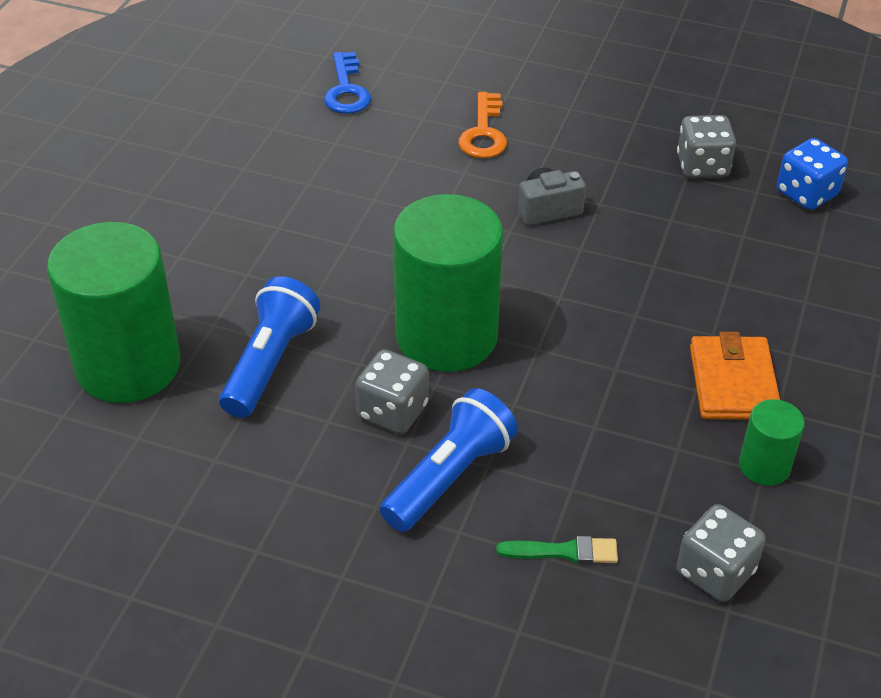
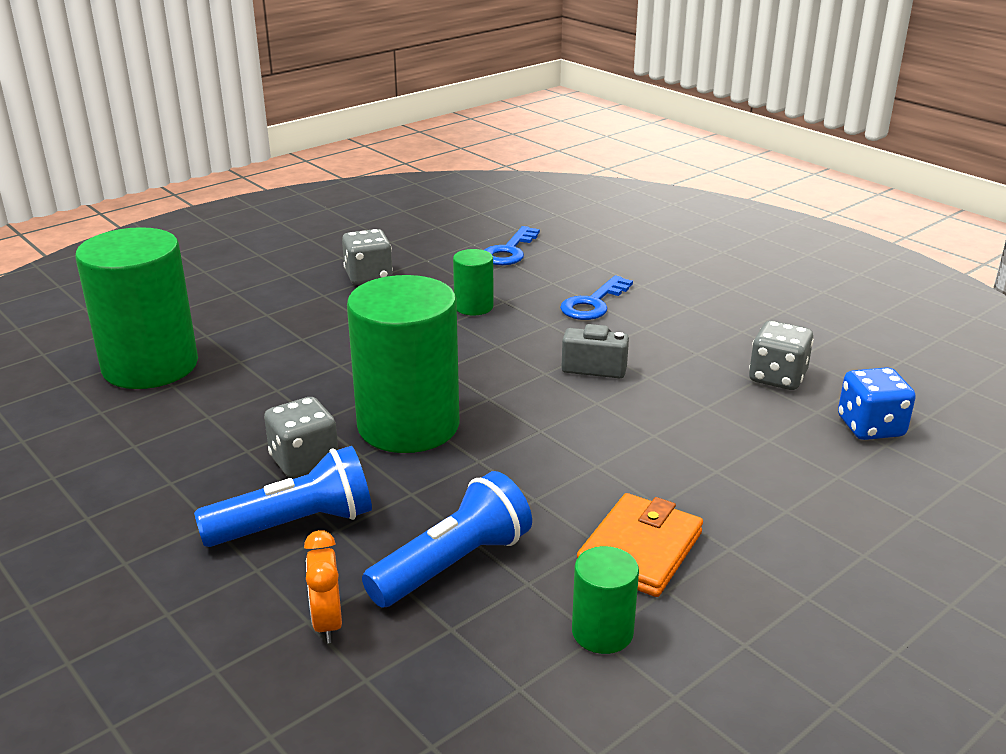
camera: 30 degrees right, 15 degrees down
blue flashlight [219,276,320,418] -> blue flashlight moved to [362,471,532,608]
orange key [459,92,507,158] -> blue key [560,275,633,320]
green brush [496,536,618,564] -> orange clock [304,530,342,643]
grey dice [677,504,766,602] -> grey dice moved to [342,229,393,285]
none -> green cylinder [453,249,494,315]

